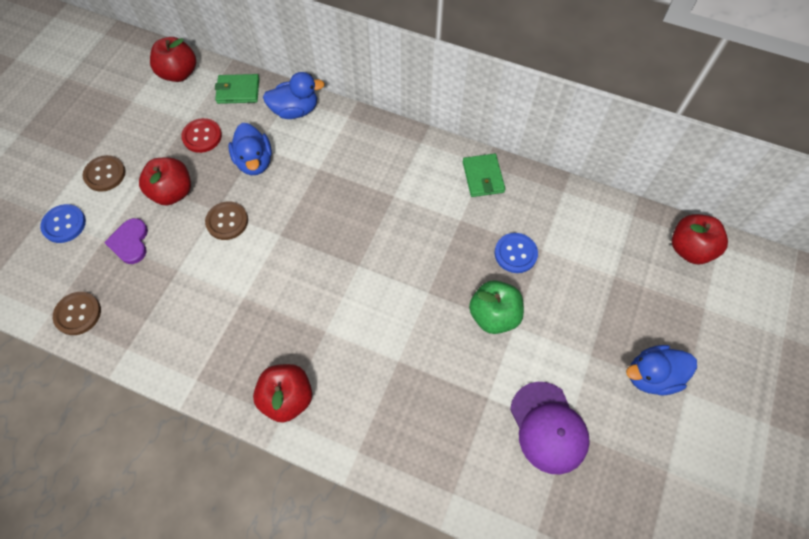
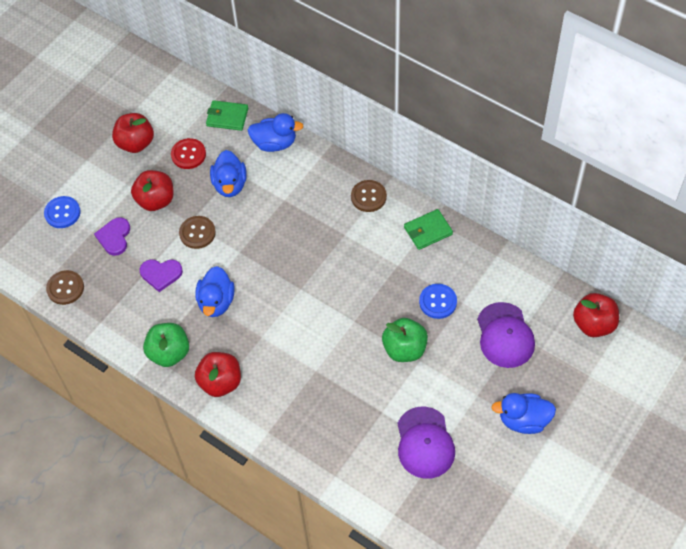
camera: 15 degrees right, 5 degrees down
brown button [82,155,126,192] -> brown button moved to [351,180,387,212]
red apple [150,37,196,82] -> red apple moved to [112,113,154,153]
green wallet [463,154,505,197] -> green wallet turned 60 degrees clockwise [404,209,453,250]
none -> purple heart [140,259,183,292]
none -> green apple [143,323,189,367]
none -> blue duck [195,266,235,317]
none -> purple cap [477,302,535,368]

